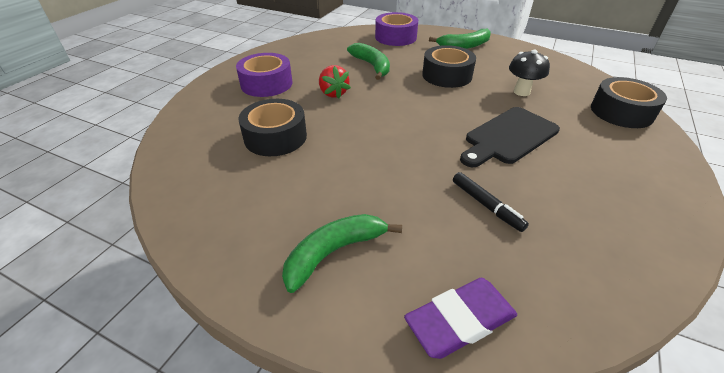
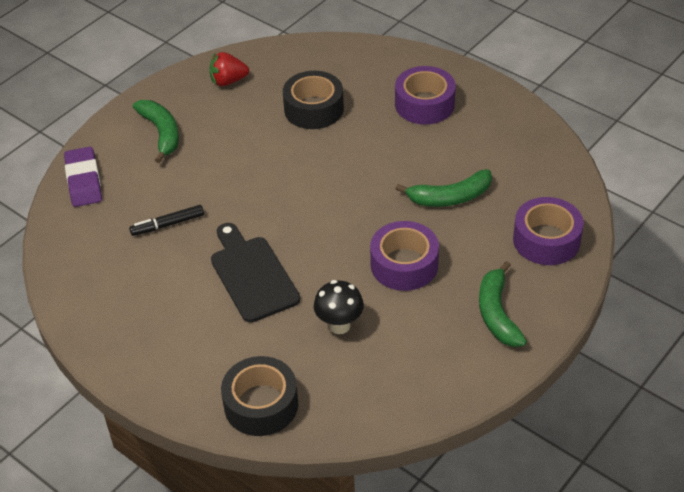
camera: 105 degrees right, 5 degrees up
red strawberry [319,65,351,99] -> red strawberry moved to [209,52,249,86]
black tape [422,45,476,88] -> purple tape [370,221,439,291]

